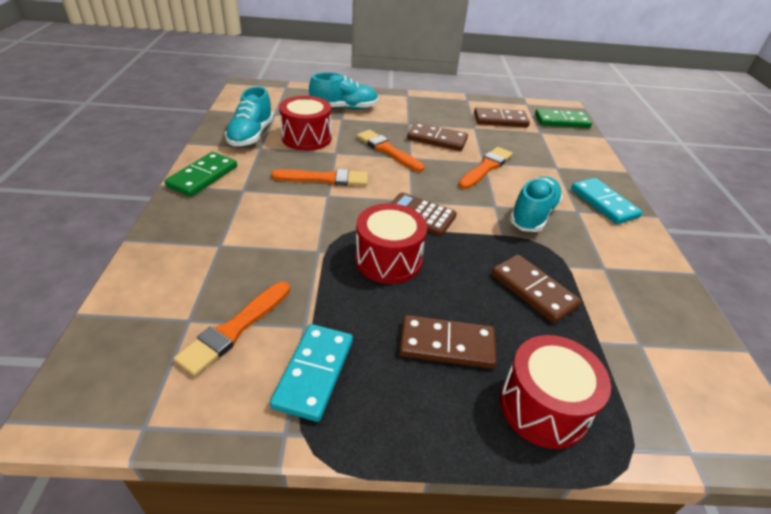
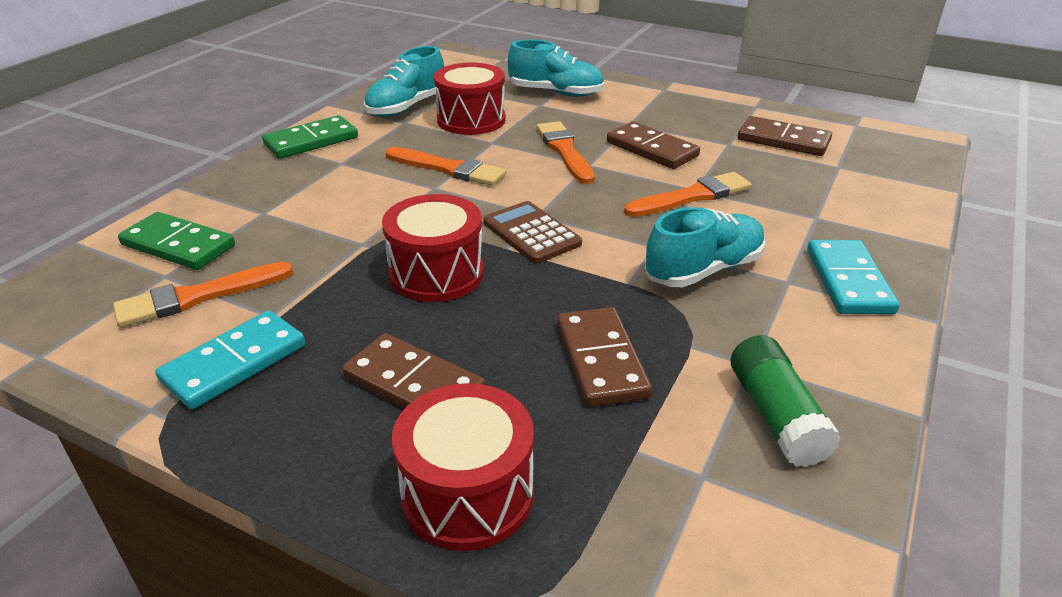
camera: 30 degrees right, 5 degrees down
green domino [535,109,592,128] -> green domino moved to [118,212,235,270]
none -> green glue stick [731,335,841,467]

